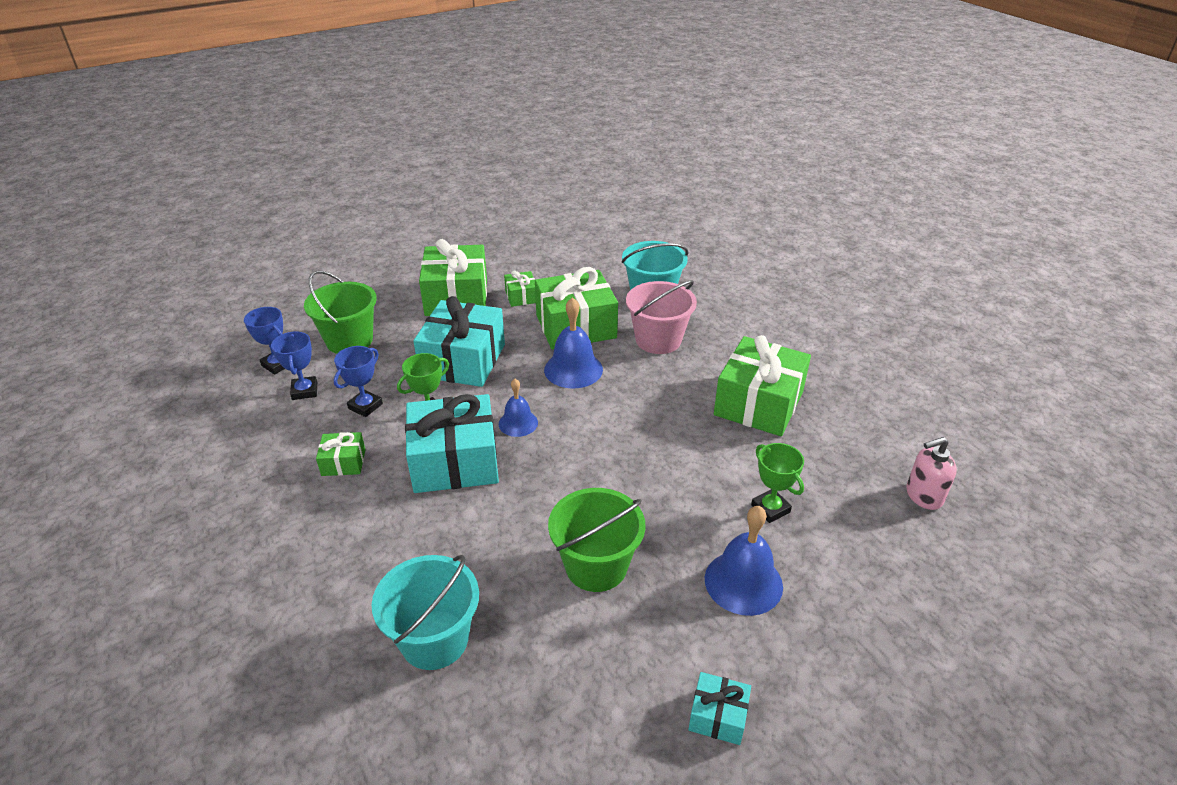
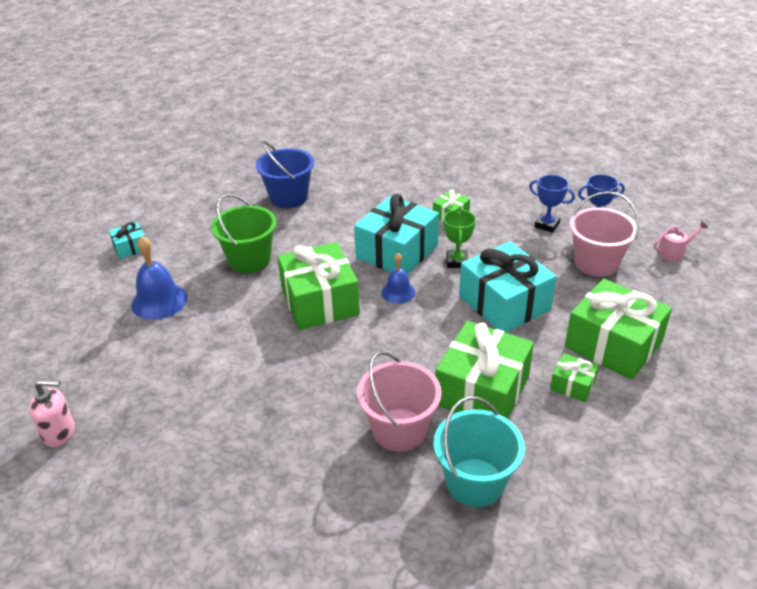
camera: 135 degrees right, 0 degrees up
green bucket [304,271,377,354] -> pink bucket [569,191,639,277]
blue trophy [334,346,383,417] -> none
turquoise bucket [372,555,479,670] -> blue bucket [256,141,314,208]
blue bell [544,297,603,389] -> none
green gift [714,335,811,436] -> green gift moved to [277,242,360,330]
green trophy [751,443,804,523] -> none
pink soap dispenser [906,437,957,510] -> pink soap dispenser turned 60 degrees clockwise [29,379,75,447]
none -> pink watering can [653,221,708,261]

